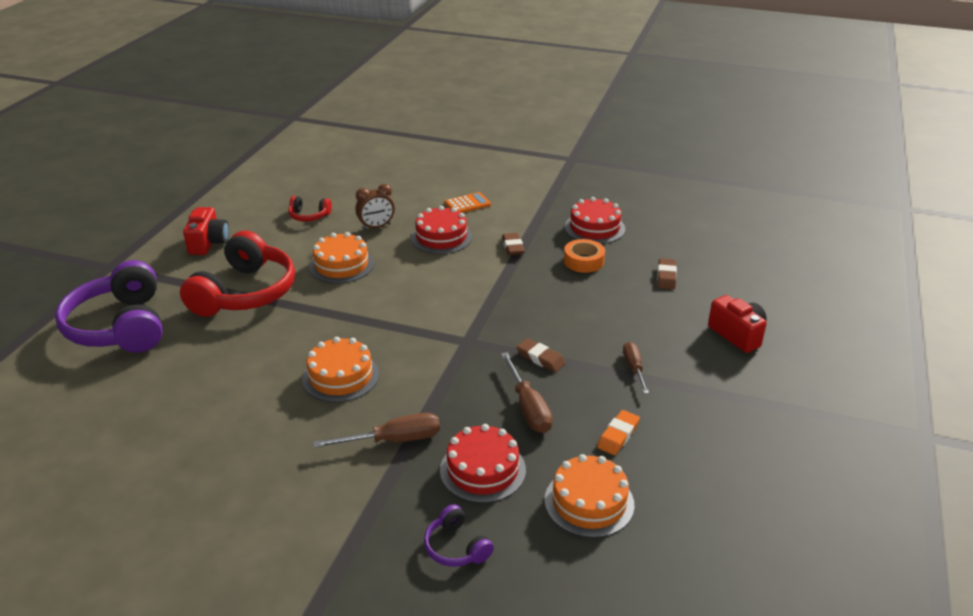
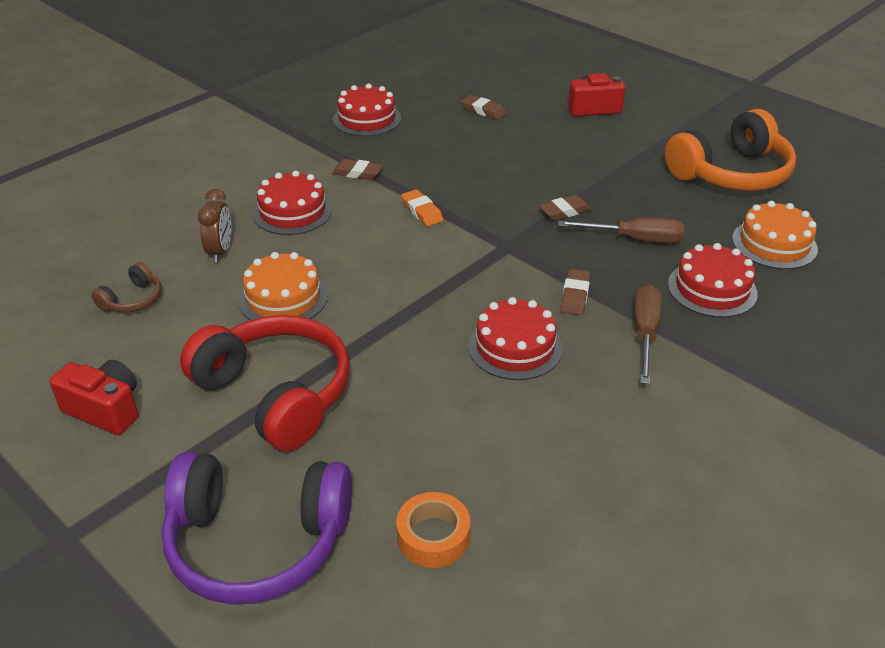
camera: 65 degrees left, 5 degrees up
red headphones [288,196,332,222] -> brown headphones [91,262,161,313]
orange cake [302,337,379,402] -> red cake [468,297,562,380]
purple headphones [424,504,494,567] -> none
orange calculator [445,192,491,213] -> none
orange tape [564,239,605,273] -> orange tape moved to [396,492,470,568]
orange eraser [597,410,640,455] -> orange eraser moved to [401,189,443,227]
brown screwdriver [623,342,649,394] -> none
none -> brown eraser [560,269,590,315]
none -> orange headphones [665,109,796,191]

